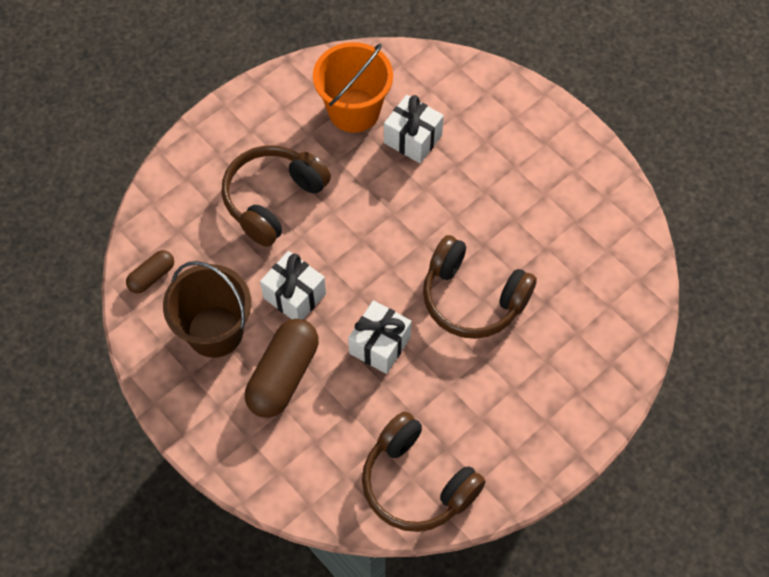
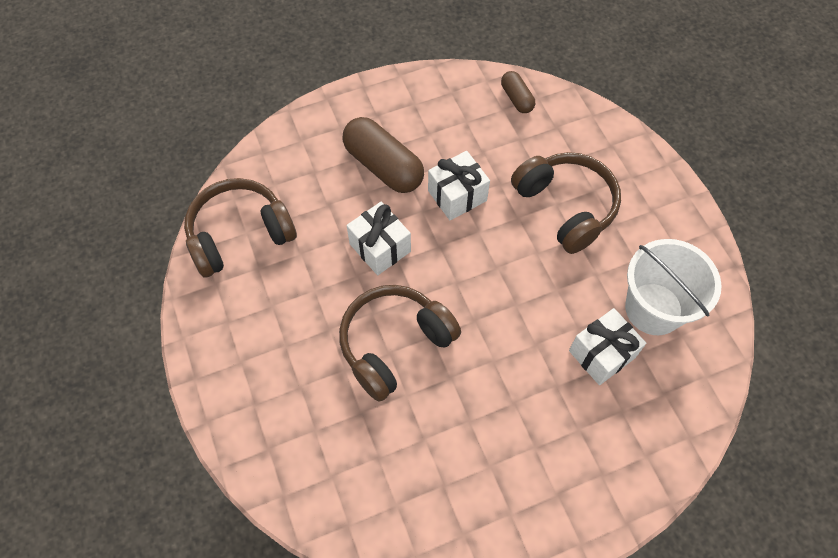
camera: 110 degrees right, 0 degrees up
brown bucket [163,261,251,358] -> none
orange bucket [313,42,393,133] -> white bucket [625,239,722,335]

